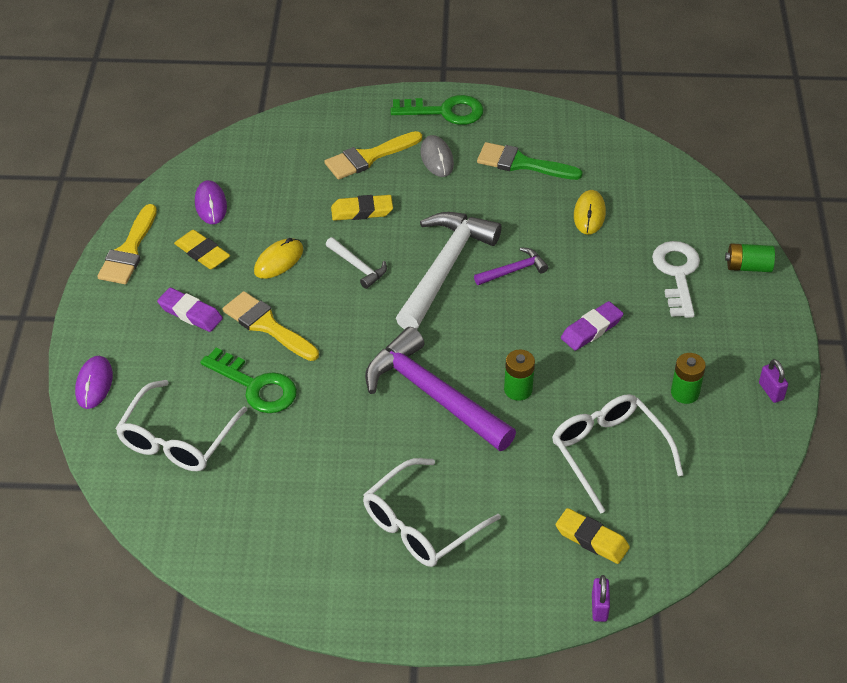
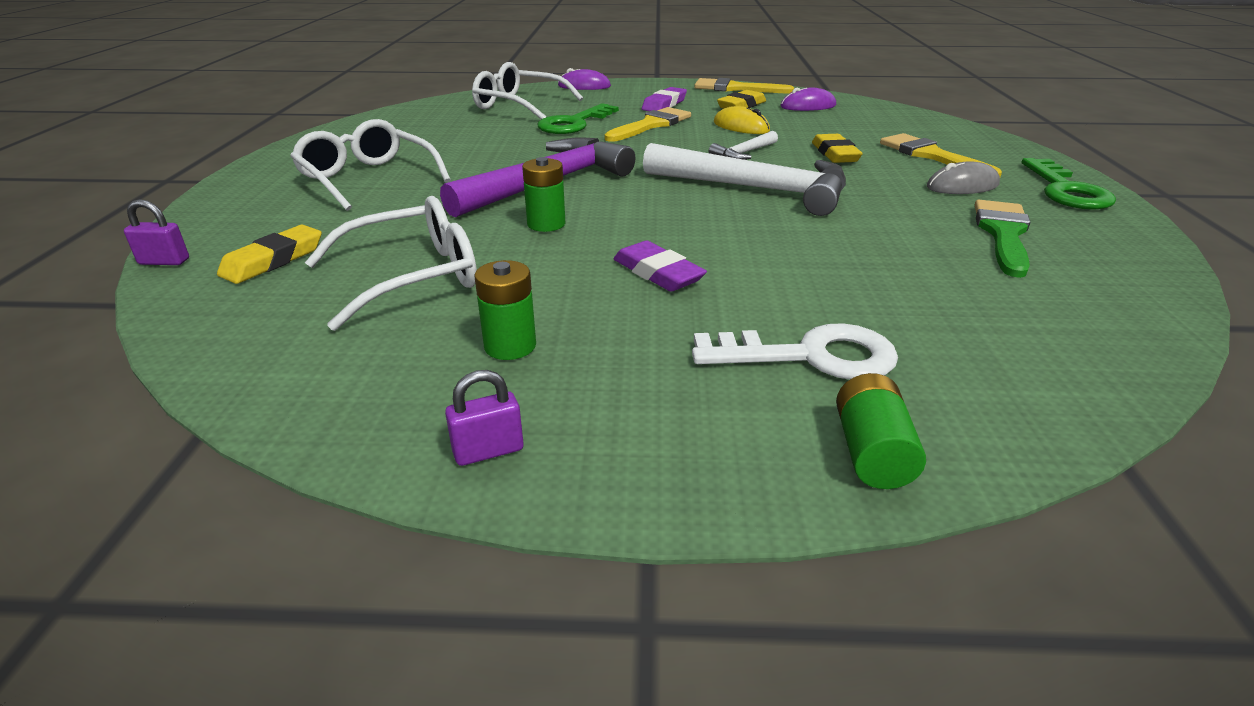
camera: 90 degrees right, 15 degrees down
purple hammer [474,247,548,285] -> none
yellow mouse [574,190,606,235] -> none

